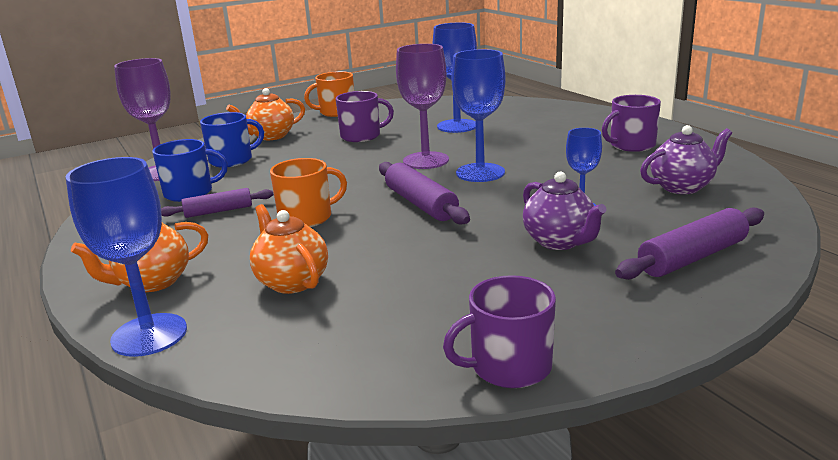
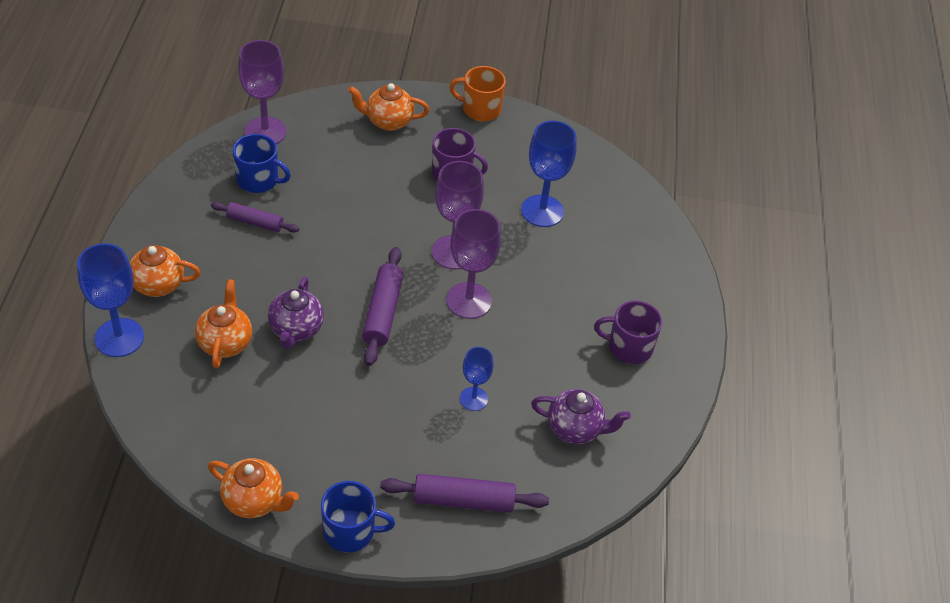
camera: 30 degrees right, 25 degrees up
blue mug [200,112,264,167] -> blue mug moved to [321,481,395,553]
orange mug [270,158,347,227] -> none
purple mug [443,275,556,388] -> orange teapot [208,458,299,518]
blue goblet [452,49,505,182] -> purple goblet [446,209,501,319]
purple teapot [523,172,606,250] -> purple teapot moved to [268,277,324,349]

